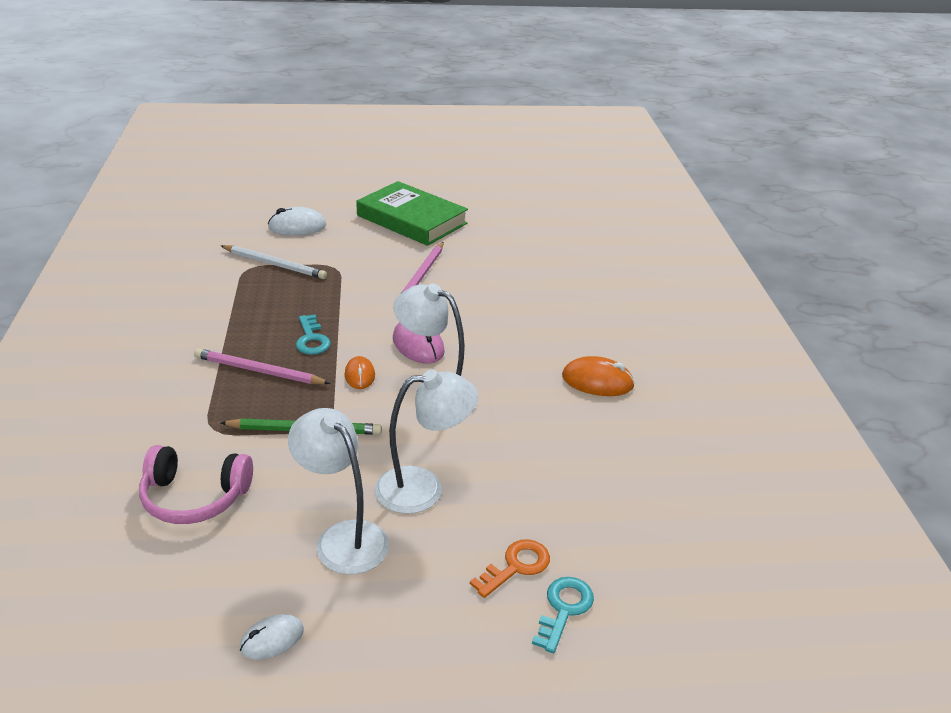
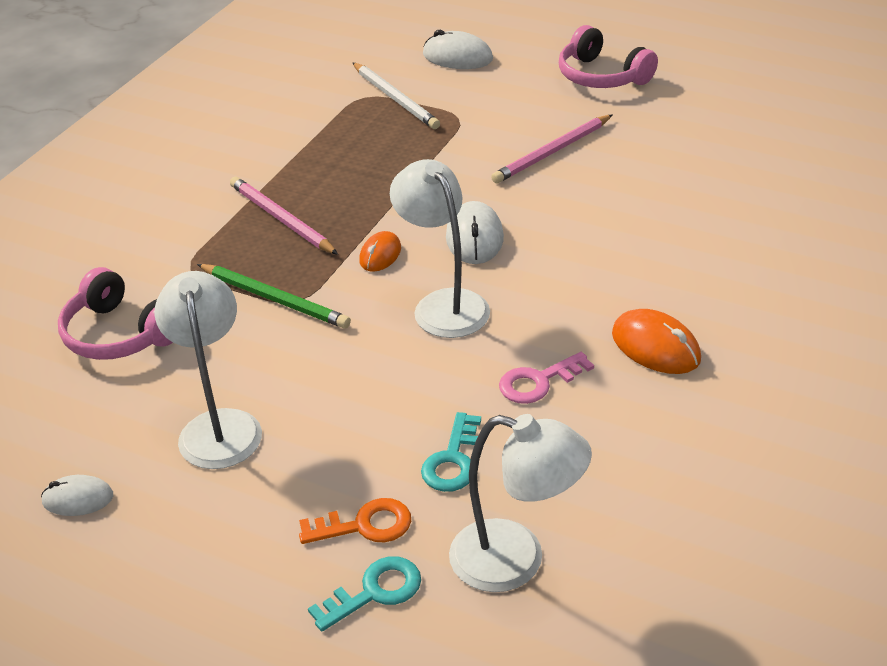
camera: 35 degrees right, 5 degrees up
turquoise key [296,315,331,355] -> turquoise key moved to [421,412,481,492]
green book [356,181,468,246] -> pink headphones [559,25,658,88]
white lamp [375,370,478,514] -> white lamp moved to [449,414,592,592]
pink mouse [393,322,445,364] -> white mouse [446,201,504,264]
none -> pink key [499,352,594,404]

